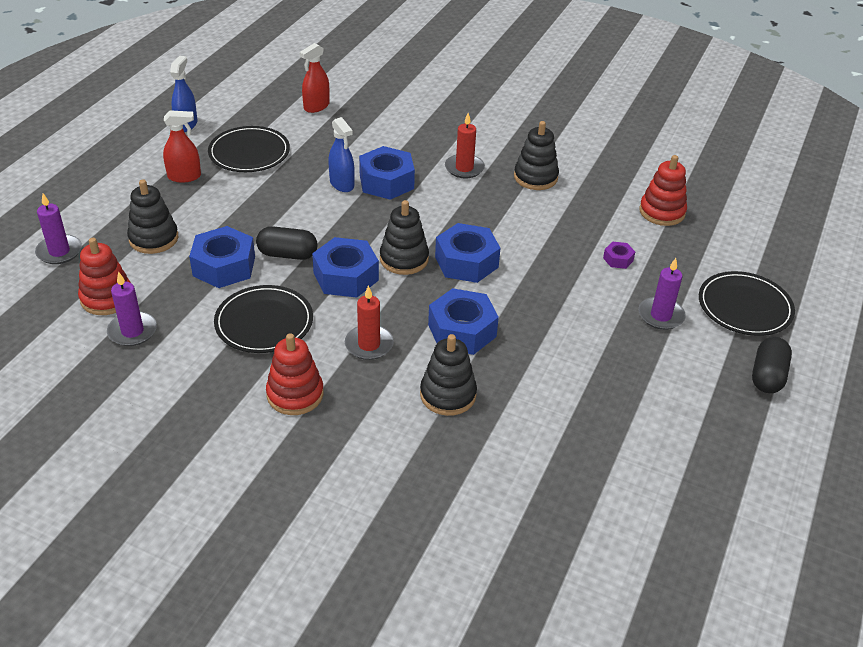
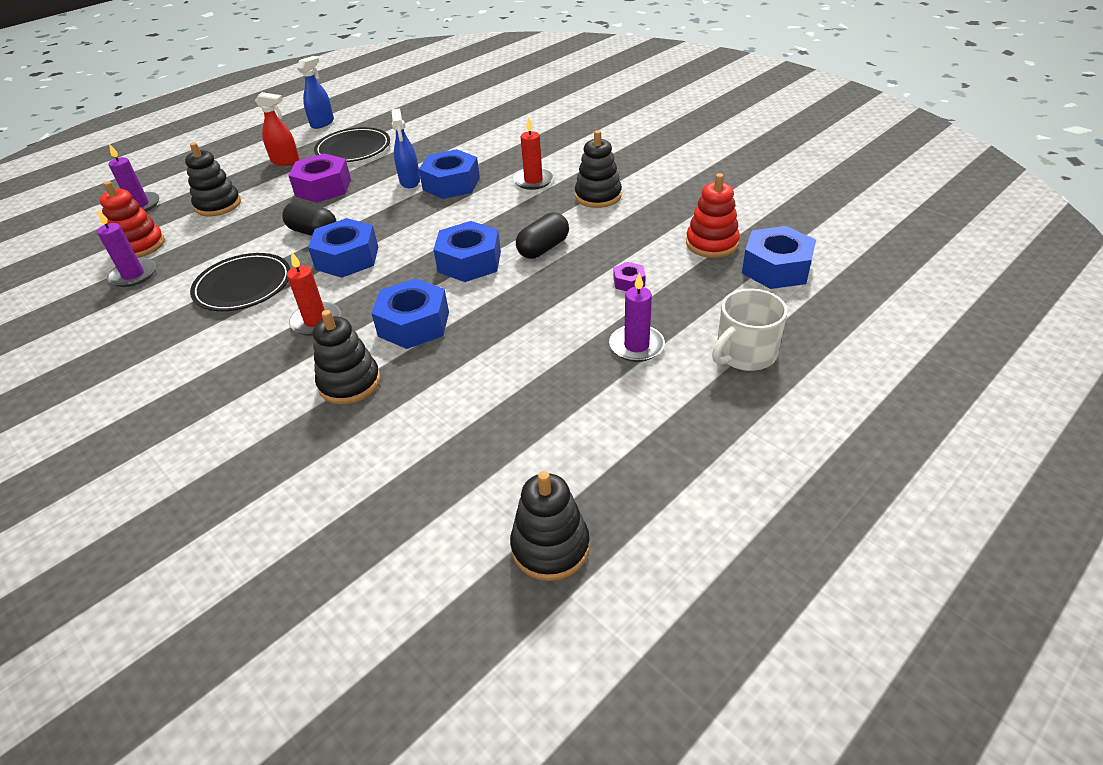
camera: 25 degrees right, 0 degrees up
blue nut [189,226,255,288] -> blue nut moved to [742,226,816,289]
red stacking toy [266,333,324,415] -> none
red spray bottle [299,43,329,113] -> none
black stacking toy [380,200,429,275] -> black stacking toy moved to [510,471,590,581]
black plate [699,271,795,336] -> white mug [712,289,788,371]
black capsule [752,337,792,393] -> black capsule moved to [516,212,569,259]
none -> purple nut [288,153,351,203]

